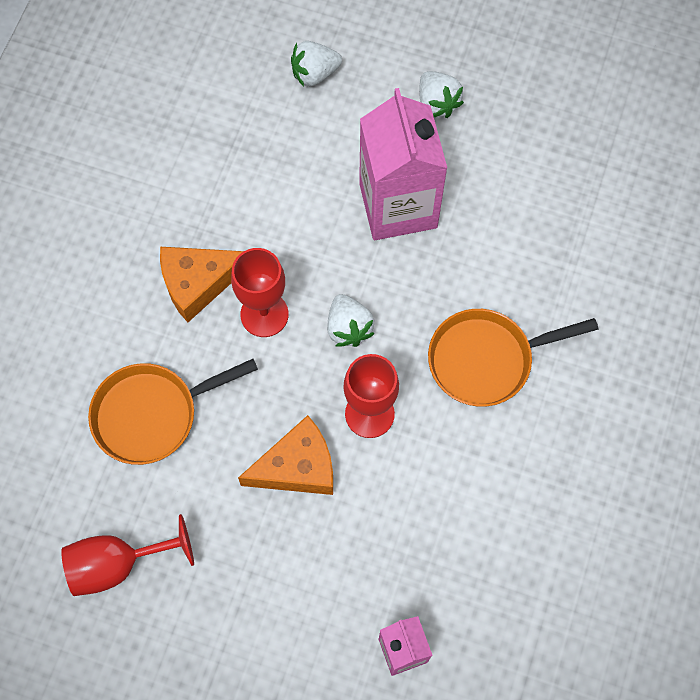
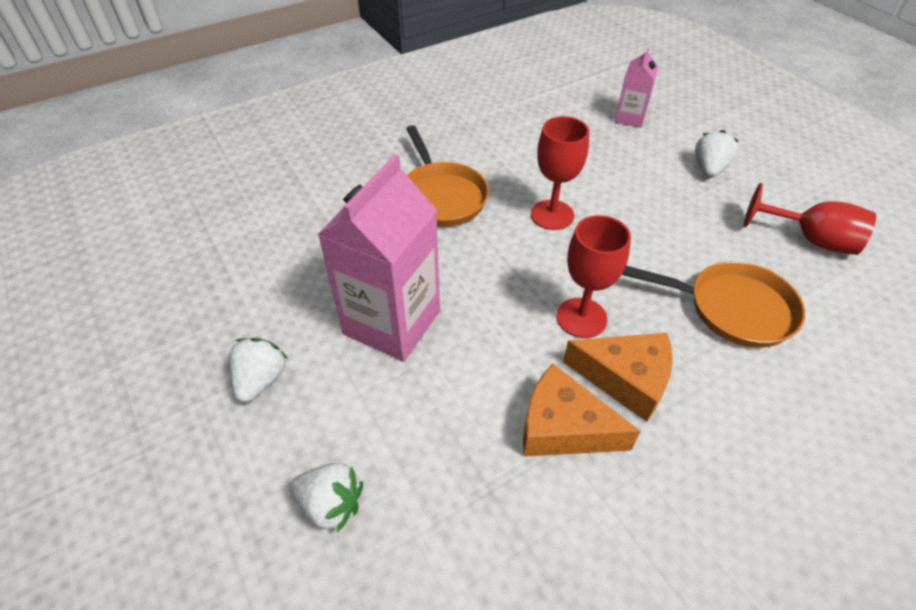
camera: 140 degrees left, 20 degrees down
orange cheese [238,415,333,495] -> orange cheese moved to [523,364,641,457]
white strawberry [327,294,375,347] -> white strawberry moved to [695,130,739,177]
orange pan [428,309,599,407] -> orange pan turned 45 degrees clockwise [406,125,489,227]

